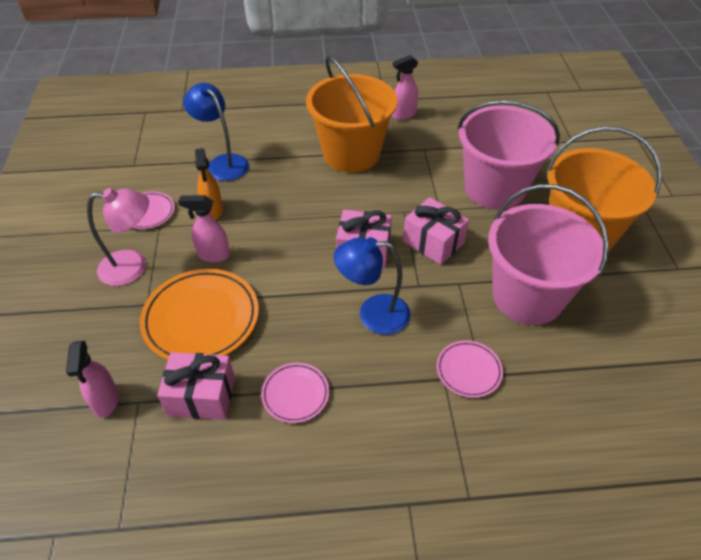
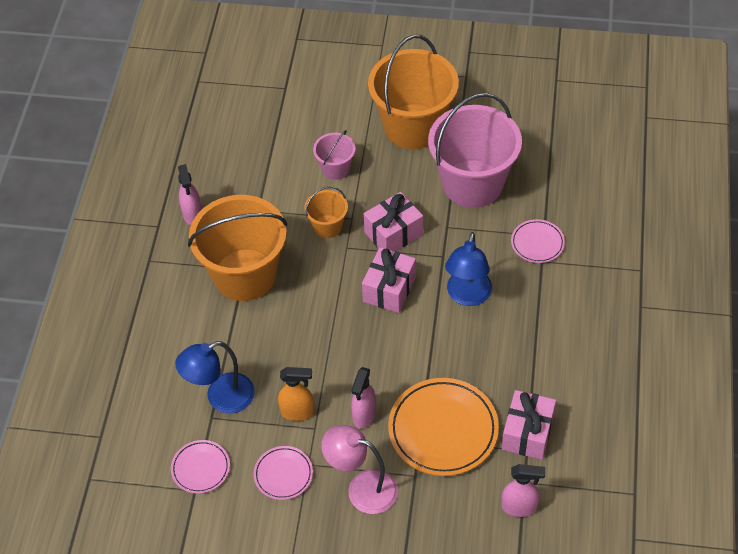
camera: 75 degrees left, 5 degrees up
pink lamp [87,188,149,286] -> pink lamp turned 75 degrees counterclockwise [321,425,398,514]
pink plate [261,363,329,423] -> pink plate moved to [171,440,230,494]
pink bucket [457,100,560,210] -> pink bucket [313,130,355,180], size x0.47
none -> orange bucket [304,186,348,238]

